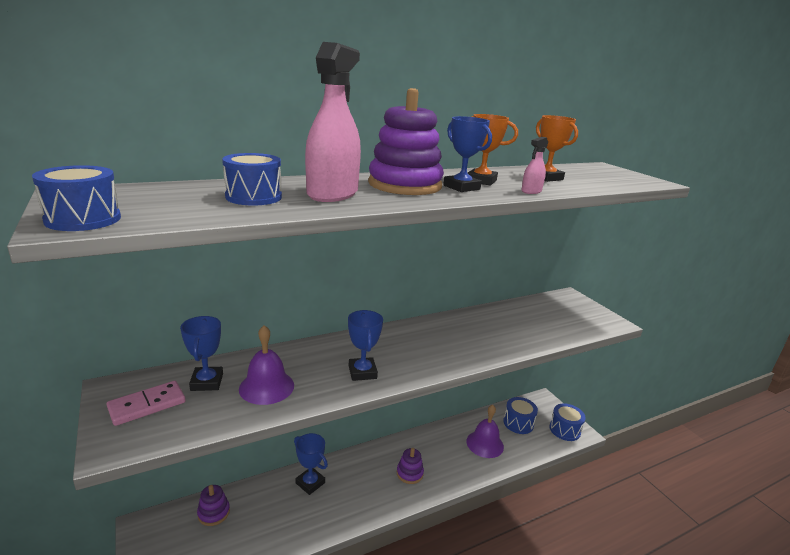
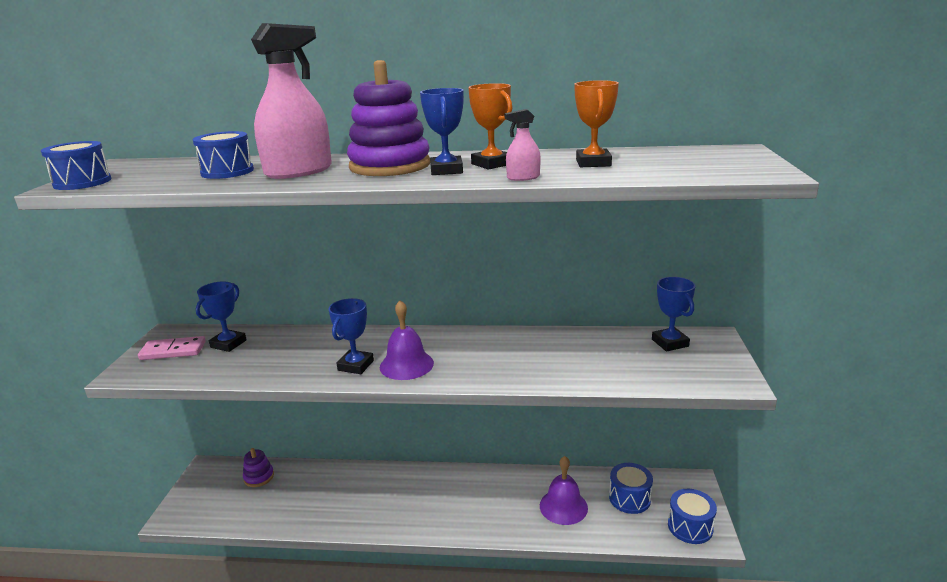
camera: 35 degrees right, 0 degrees up
purple bell [239,325,294,405] -> purple bell moved to [380,300,434,380]
blue trophy [294,433,328,495] -> blue trophy moved to [652,277,695,352]
purple stacking toy [397,448,424,484] -> none

